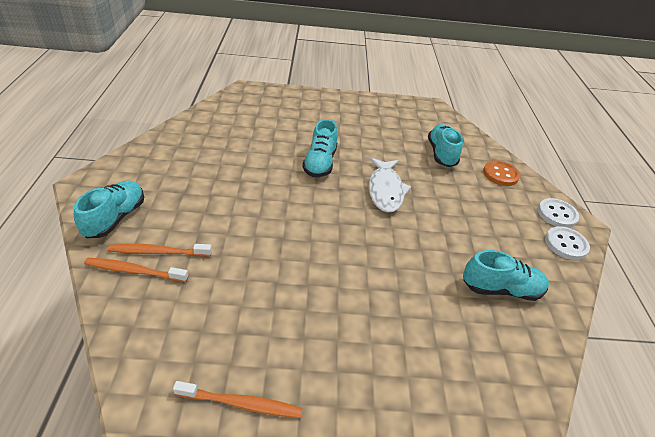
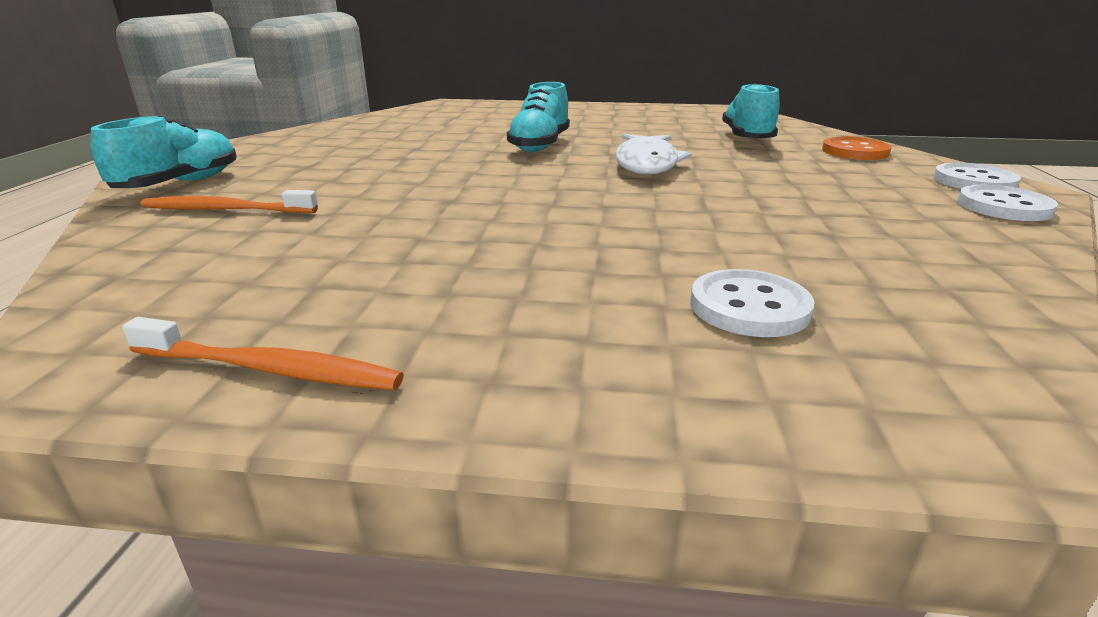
camera: 10 degrees right, 15 degrees down
orange toothbrush [84,258,188,282] -> none
turquoise shoe [463,250,549,301] -> none
none -> white button [690,269,814,337]

